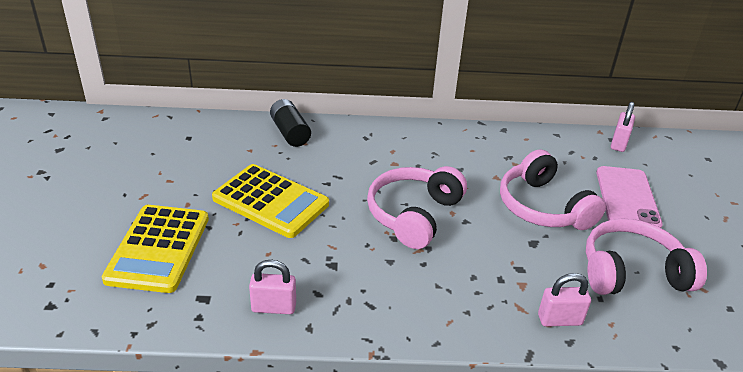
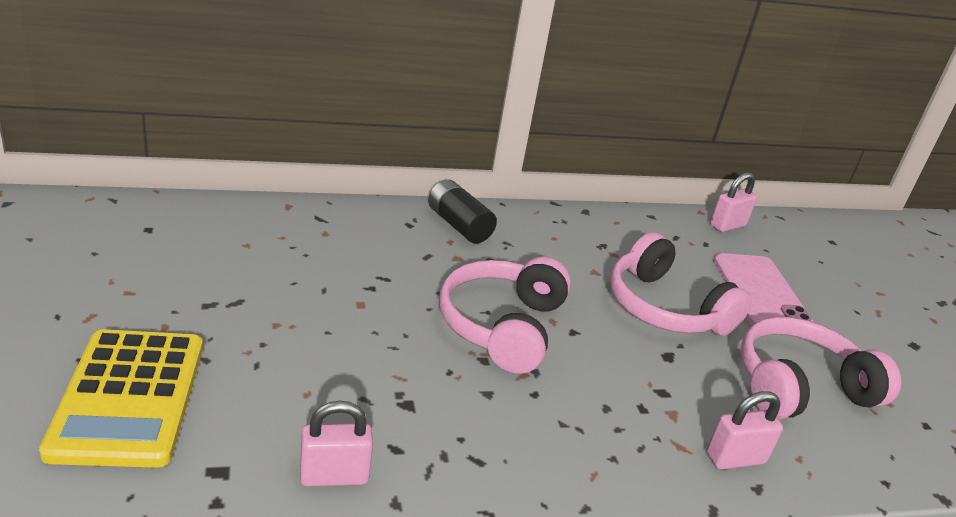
camera: 15 degrees left, 5 degrees down
yellow calculator [212,164,329,238] -> none
black battery [270,99,311,147] -> black battery moved to [428,179,497,243]
pink padlock [611,102,635,152] -> pink padlock turned 45 degrees clockwise [710,173,757,232]

